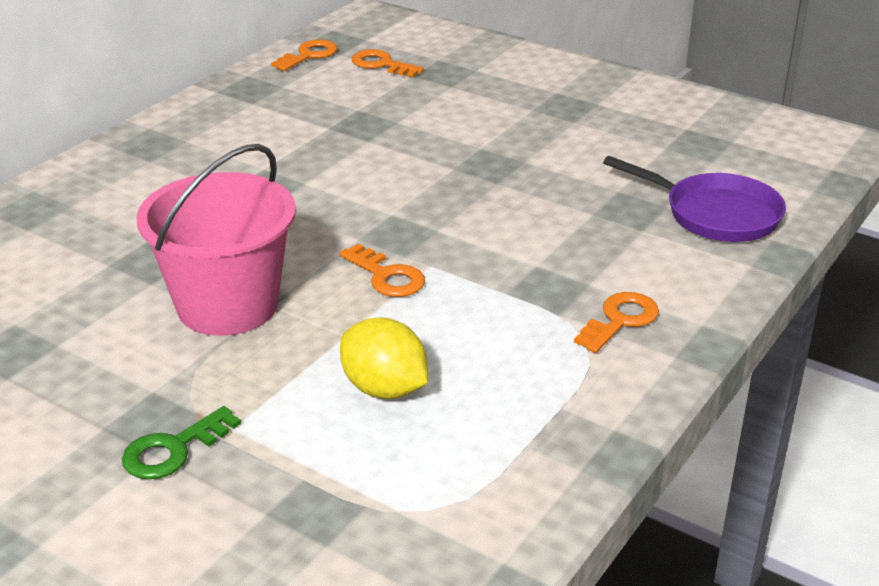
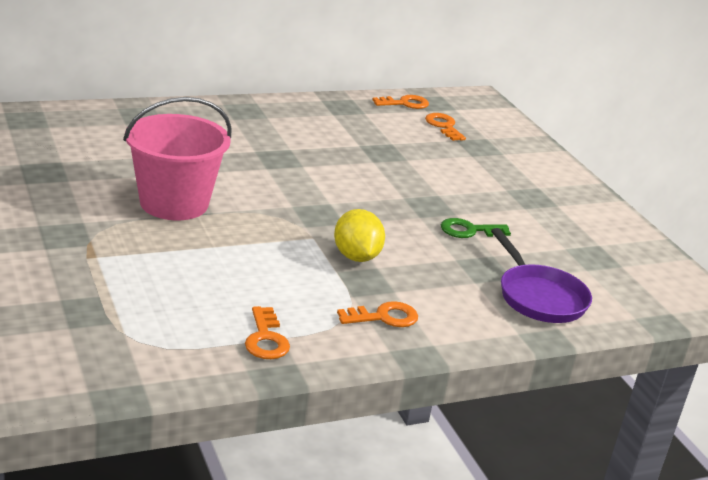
camera: 30 degrees right, 5 degrees down
green key [122,406,241,479] -> green key moved to [441,218,511,238]
orange key [339,243,425,297] -> orange key moved to [245,306,290,359]
yellow lemon [340,317,428,399] -> yellow lemon moved to [334,209,385,262]

